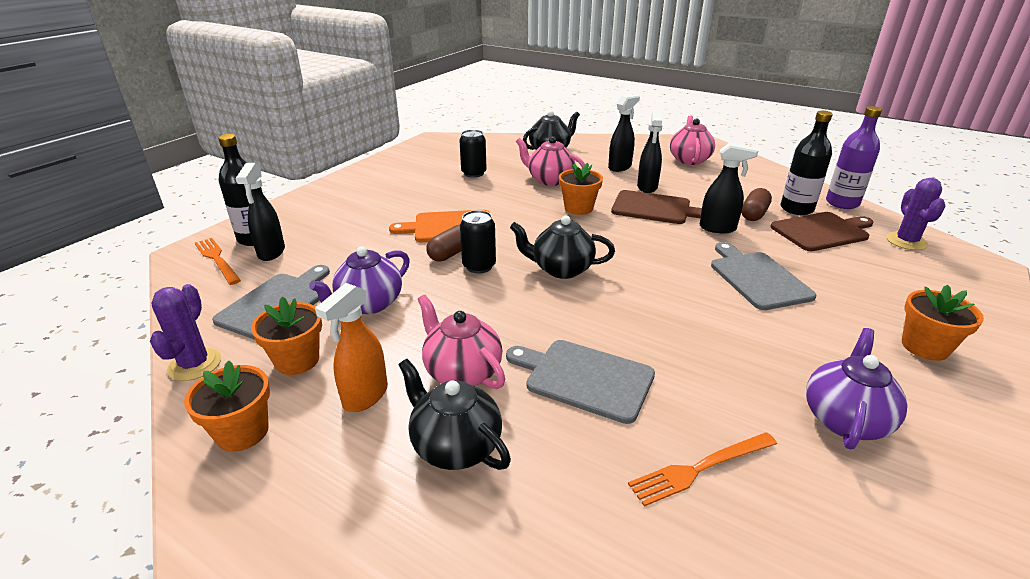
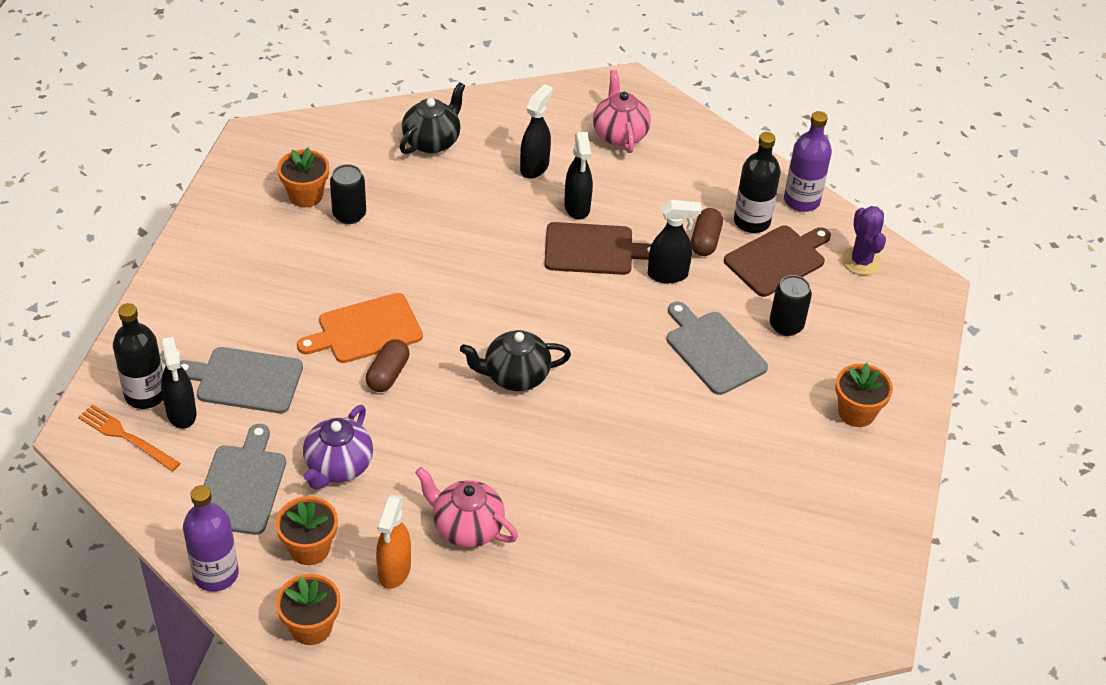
camera: 20 degrees left, 15 degrees up
purple cactus [150,284,221,381] -> purple bottle [183,485,239,592]
black teapot [398,359,511,470] -> none
black can [460,210,496,273] -> black can moved to [770,275,812,336]
grey cutting board [506,340,655,424] -> grey cutting board moved to [180,347,303,413]
pink teapot [516,136,585,186] -> none
orange flower pot [559,163,603,215] -> orange flower pot moved to [277,147,329,207]
orange fork [628,432,777,507] -> none
purple teapot [806,328,907,449] -> none

